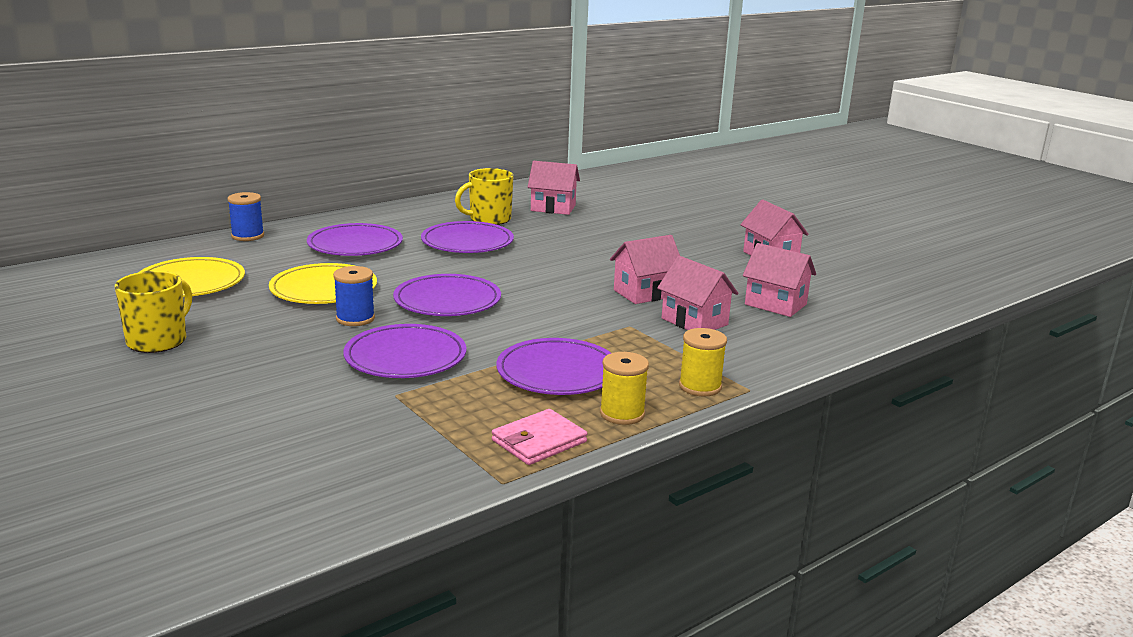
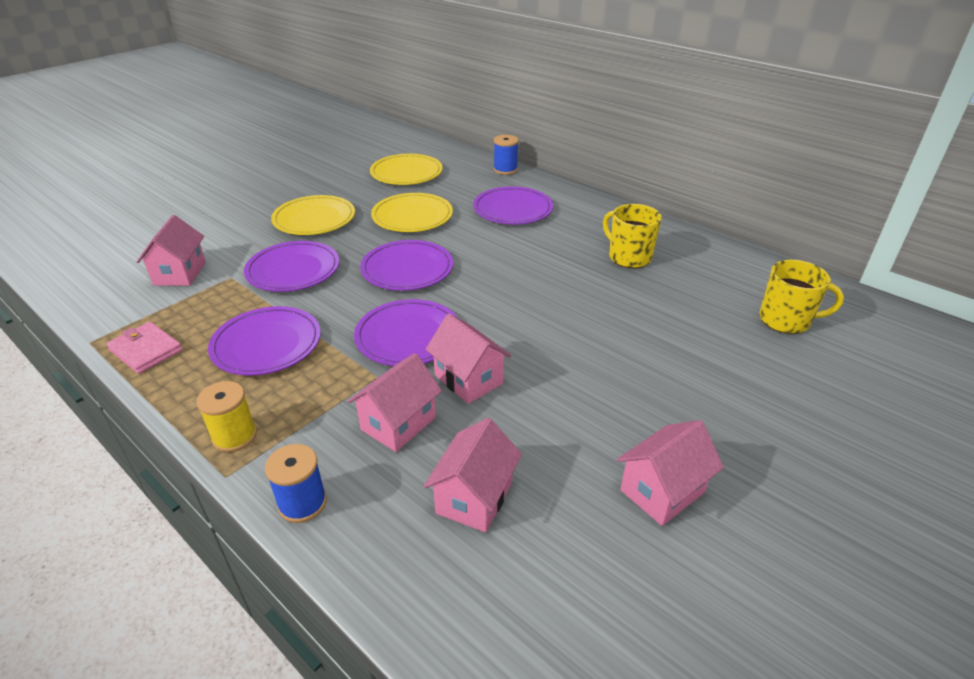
camera: 80 degrees right, 15 degrees up
yellow mug [115,271,192,353] -> yellow mug moved to [759,260,844,334]
blue spool [333,266,375,326] -> blue spool moved to [265,444,327,523]
purple plate [421,221,514,253] -> purple plate moved to [354,299,458,366]
pink house [528,161,580,215] -> pink house moved to [137,215,206,286]
yellow spool [600,352,649,425] -> none
none -> yellow plate [271,195,355,235]

